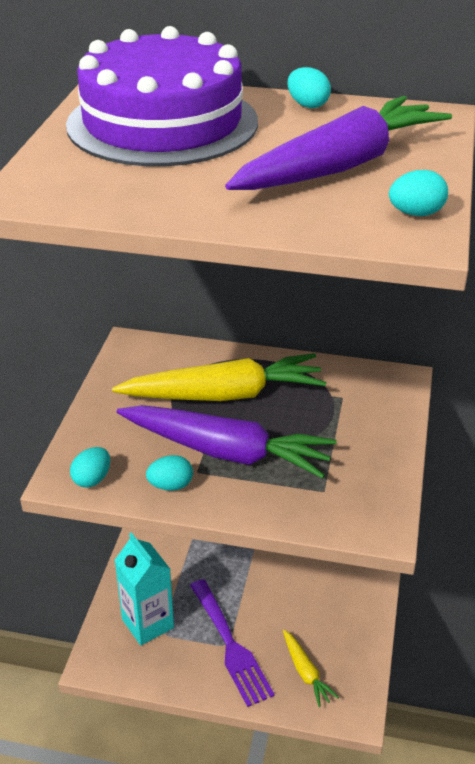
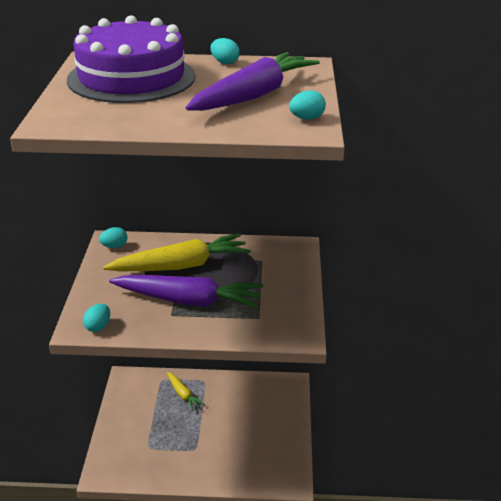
camera: 10 degrees left, 5 degrees down
turquoise carton [114,532,174,646] -> none
turquoise egg [146,455,193,491] -> turquoise egg moved to [99,227,128,248]
purple fork [190,579,275,707] -> none
yellow carrot [283,630,339,707] -> yellow carrot moved to [167,372,204,411]

